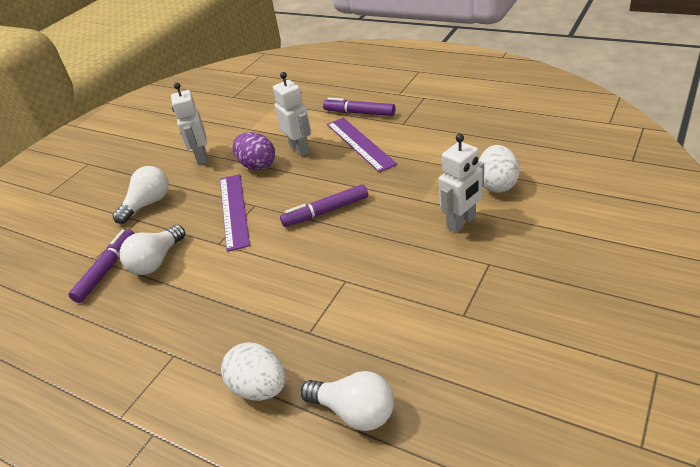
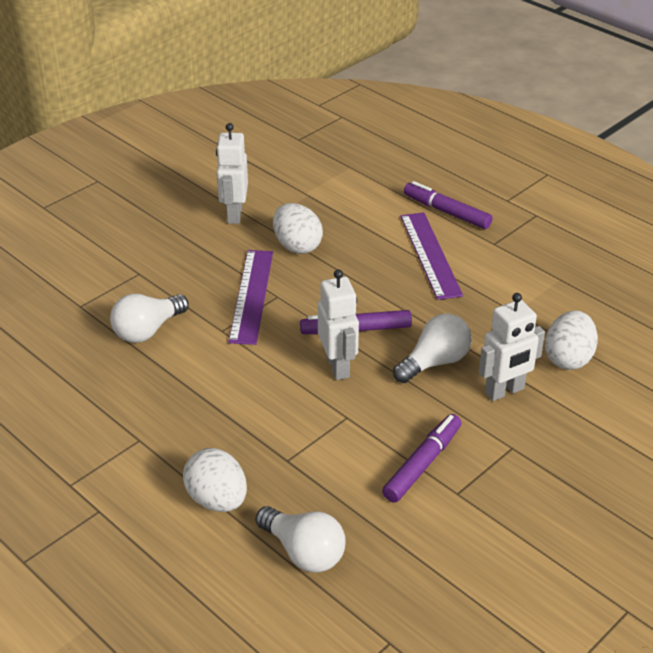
camera: 10 degrees right, 0 degrees up
purple marker [69,229,135,303] -> purple marker moved to [382,414,461,502]
white light bulb [113,166,169,224] -> white light bulb moved to [393,314,472,383]
purple egg [233,132,275,171] -> white egg [273,203,323,254]
white robot [273,72,311,156] -> white robot moved to [318,269,359,380]

